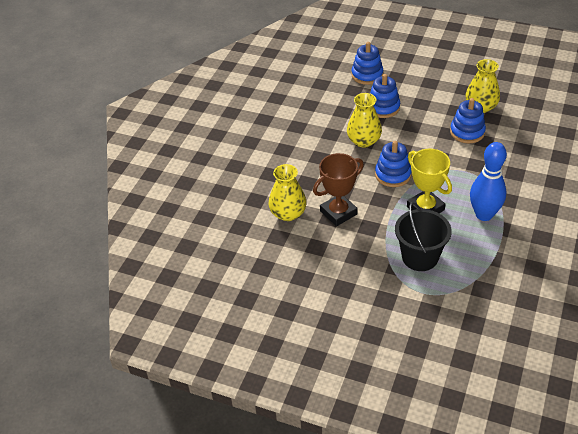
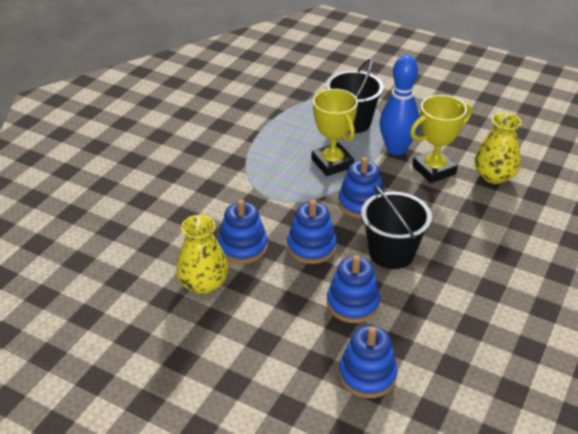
camera: 175 degrees left, 5 degrees down
brown trophy [313,153,364,226] -> yellow trophy [410,95,472,183]
yellow vase [347,93,382,148] -> black bucket [361,185,432,269]
blue bowling pin [470,142,507,221] -> blue bowling pin moved to [379,55,420,155]
none -> blue stacking toy [287,200,337,264]

